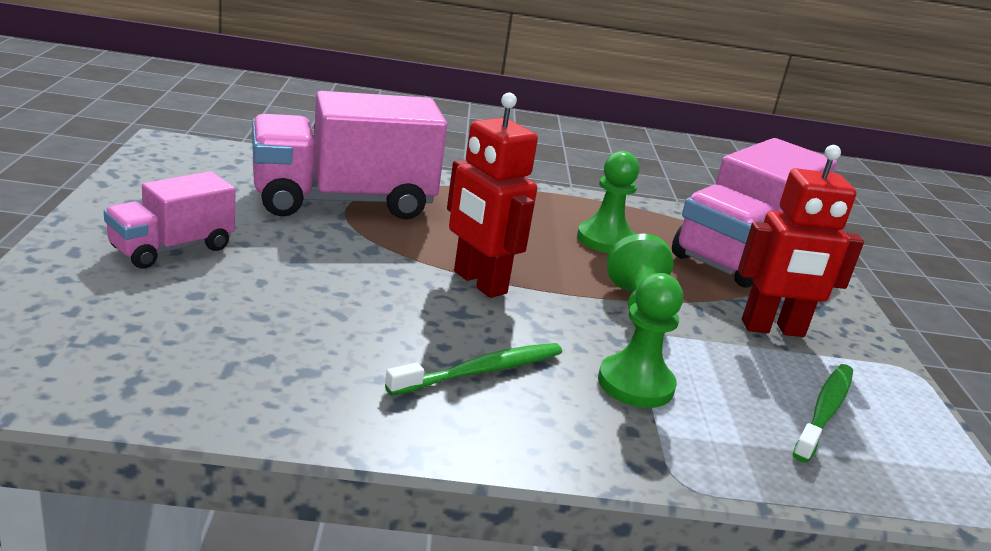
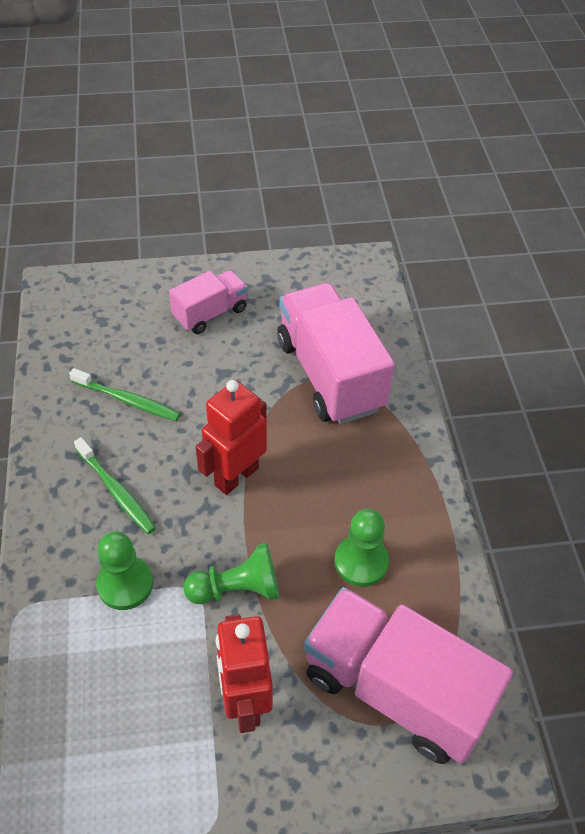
camera: 85 degrees right, 25 degrees up
pink truck [104,171,236,269] -> pink truck turned 105 degrees clockwise [169,270,248,334]
green toothbrush [793,364,853,463] -> green toothbrush moved to [69,368,180,421]

